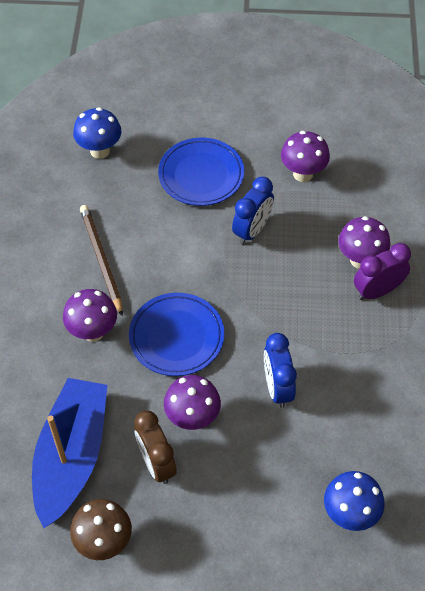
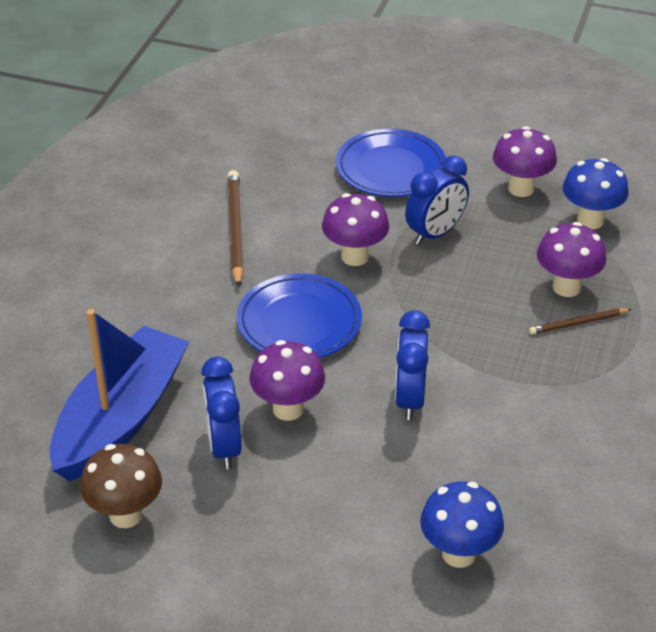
camera: 15 degrees right, 15 degrees down
purple mushroom [63,289,117,342] -> purple mushroom moved to [322,193,389,266]
blue mushroom [73,107,122,159] -> blue mushroom moved to [563,158,629,229]
brown clock [134,411,177,484] -> blue clock [201,357,242,469]
purple clock [354,243,411,300] -> brown pencil [529,308,632,334]

